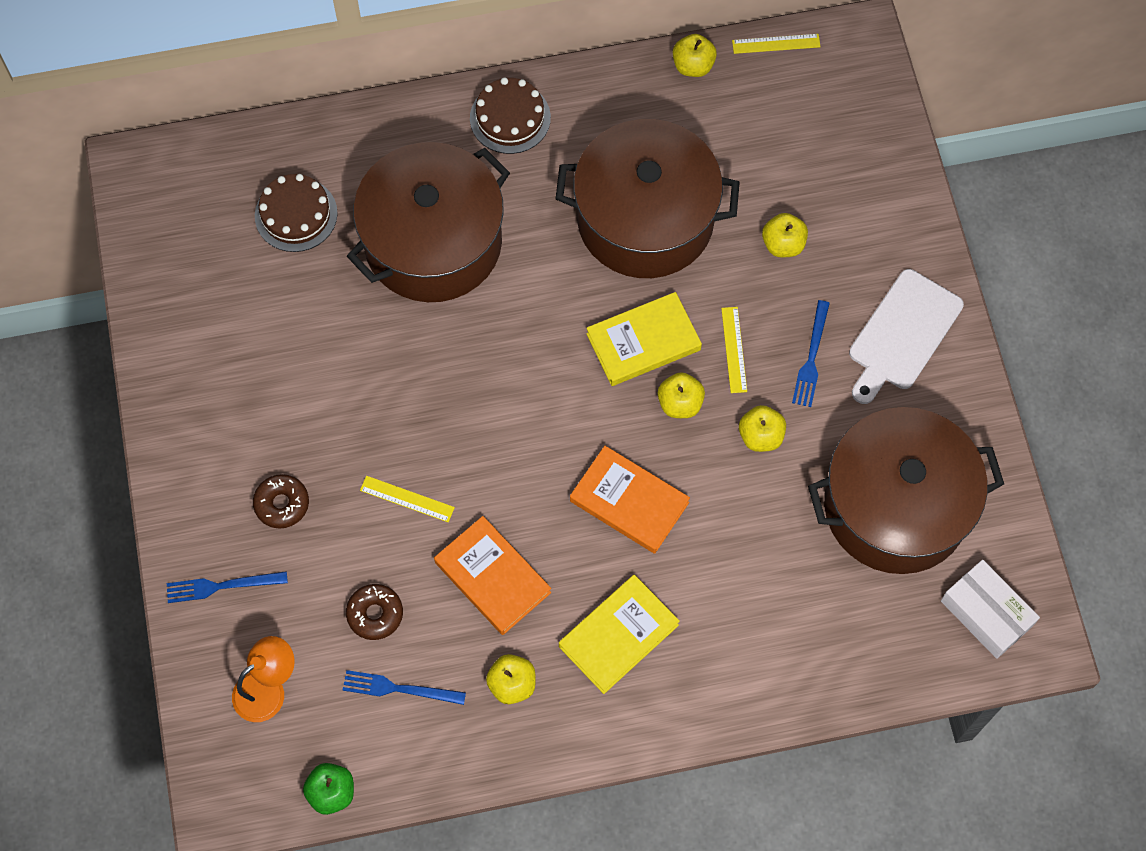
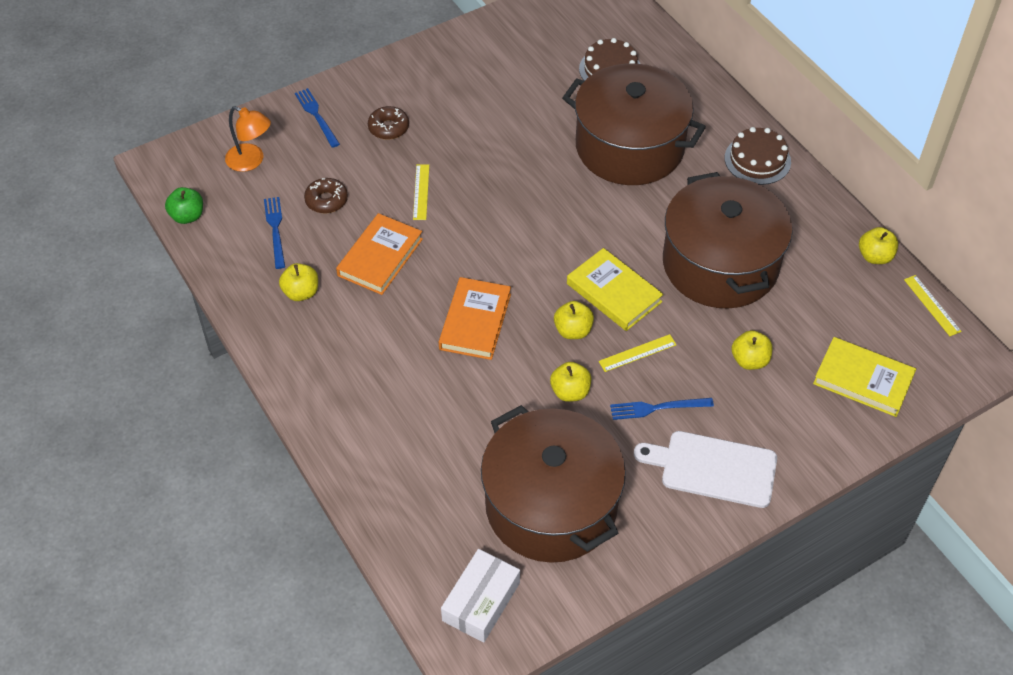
camera: 70 degrees right, 15 degrees down
yellow book [559,575,680,694] -> yellow book moved to [813,337,916,417]

